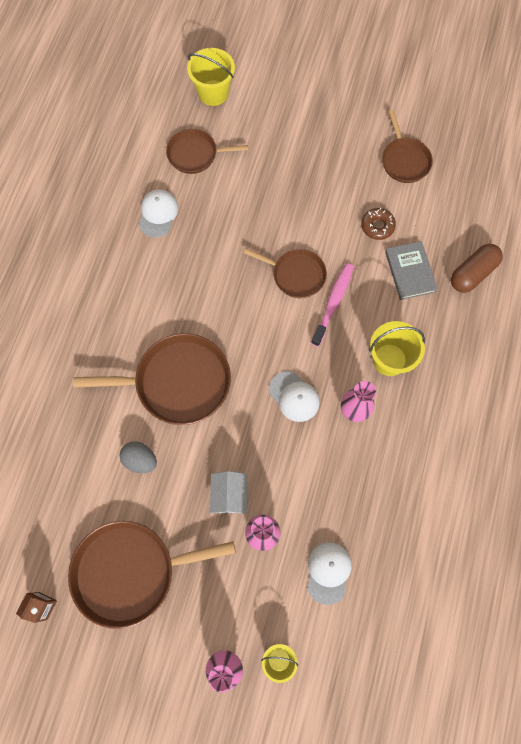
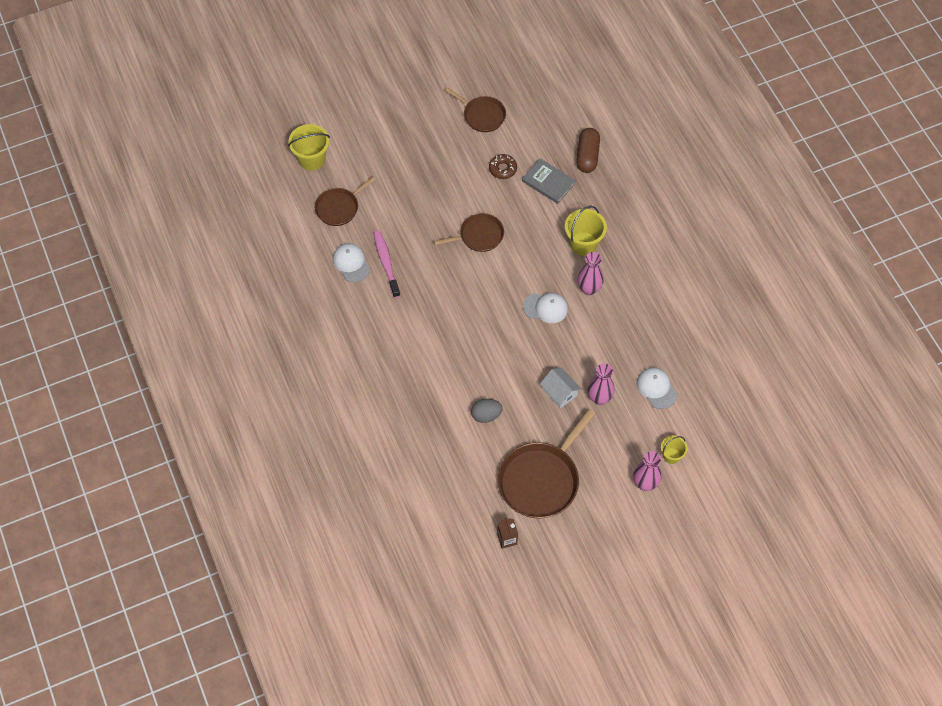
camera: 40 degrees left, 10 degrees down
brown pan [73,333,231,425] -> none
pink toothbrush [311,263,354,347] -> pink toothbrush moved to [374,231,400,298]

